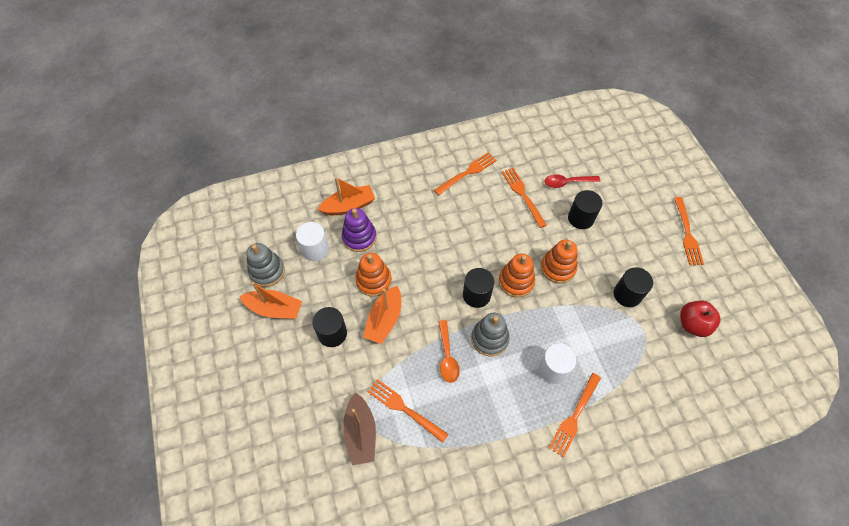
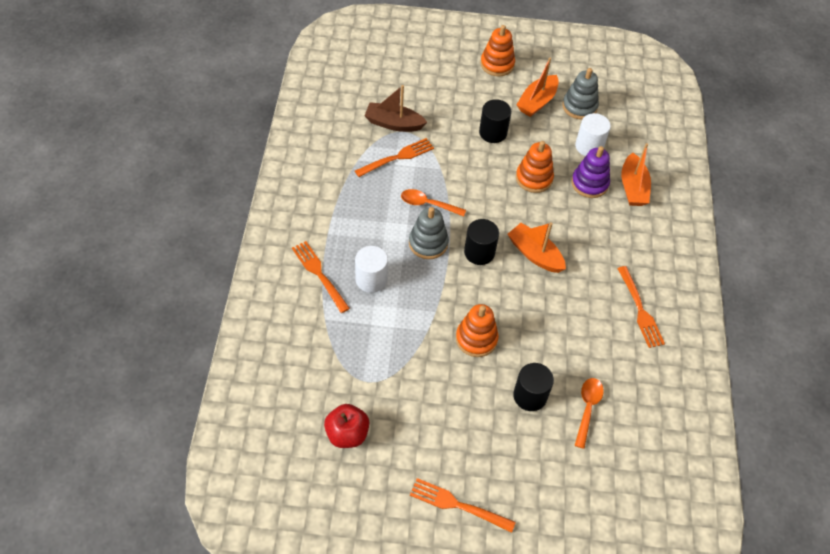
camera: 110 degrees right, 5 degrees down
orange boat [363,286,401,344] -> orange boat moved to [508,222,566,273]
orange stacking toy [499,253,535,298] -> orange stacking toy moved to [481,25,515,77]
orange fork [502,168,547,228] -> none
red spoon [545,174,600,188] -> orange spoon [574,378,604,449]
black cylinder [614,267,653,307] -> none

